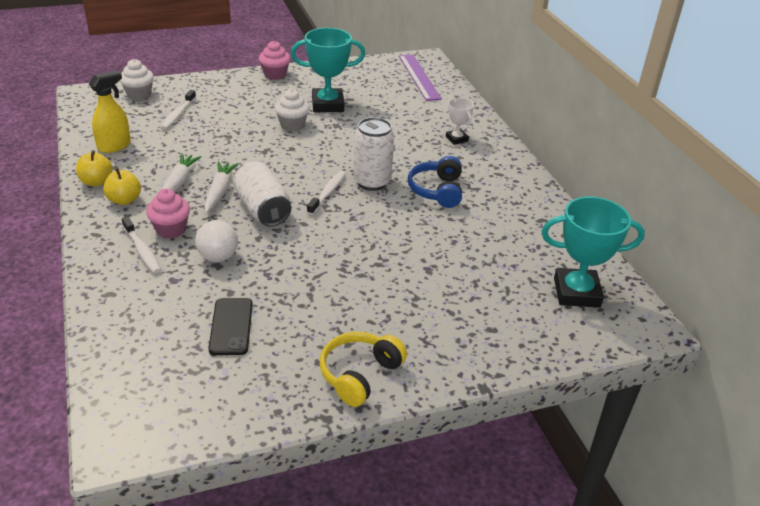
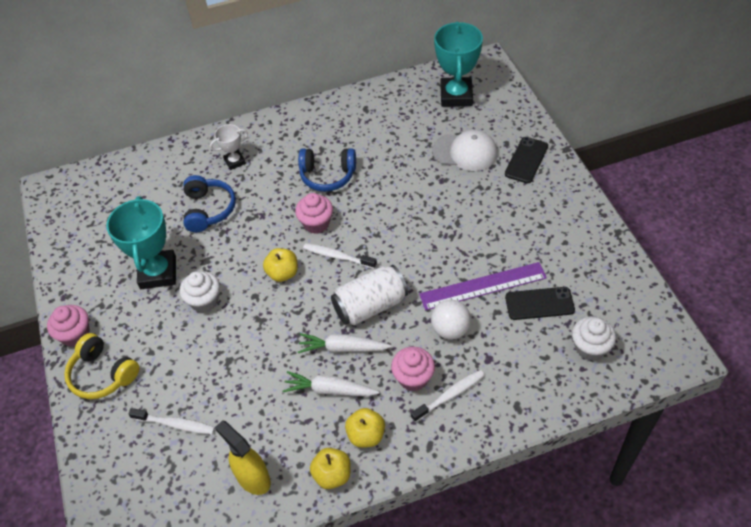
camera: 85 degrees left, 15 degrees up
white cupcake [120,59,154,100] -> white cupcake moved to [572,316,616,361]
yellow headphones [320,332,407,407] -> yellow headphones moved to [64,333,139,399]
white can [353,117,394,191] -> pink cupcake [295,193,333,234]
purple ruler [399,54,442,101] -> purple ruler moved to [419,262,547,310]
none -> blue headphones [183,175,236,232]
none -> yellow apple [263,248,298,282]
none -> white cap [432,130,497,171]
none -> black phone [505,137,548,184]

